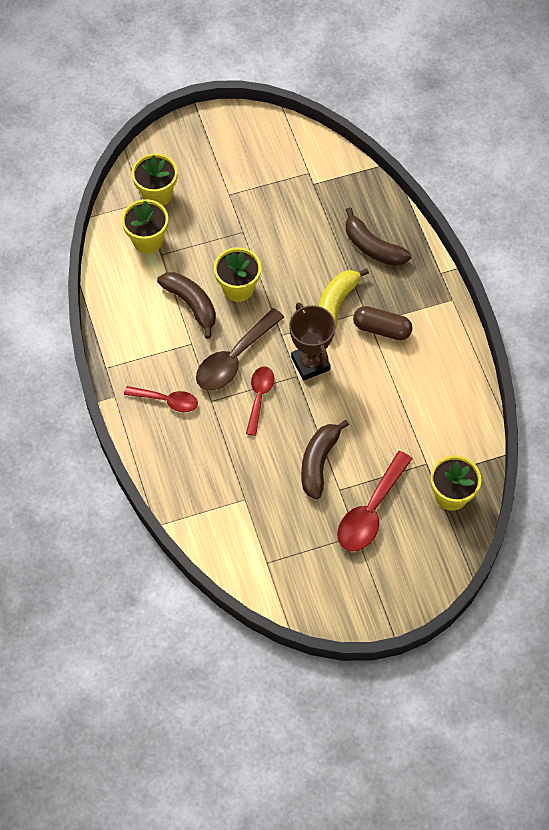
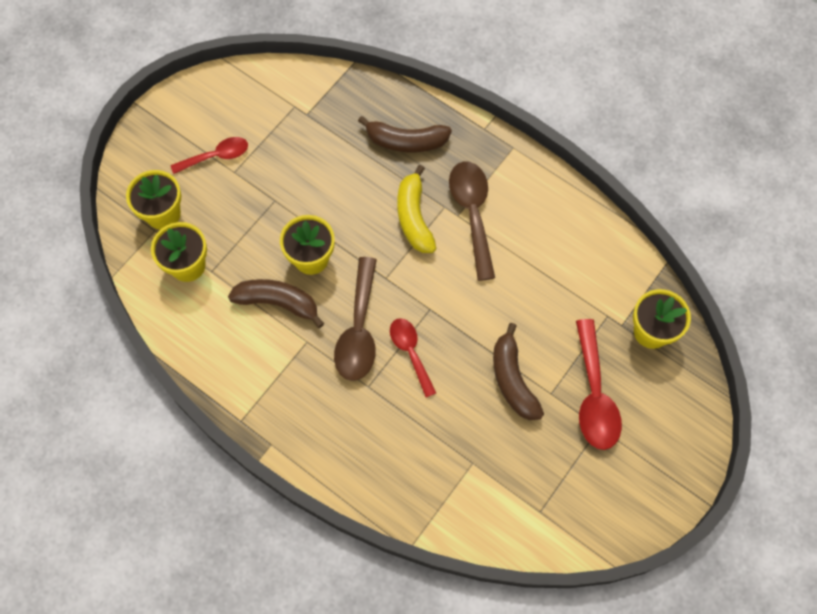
camera: 35 degrees left, 5 degrees up
red spoon [124,386,198,412] -> red spoon moved to [171,137,248,174]
brown trophy [289,302,336,381] -> none
brown capsule [353,306,413,340] -> brown spoon [449,161,495,281]

